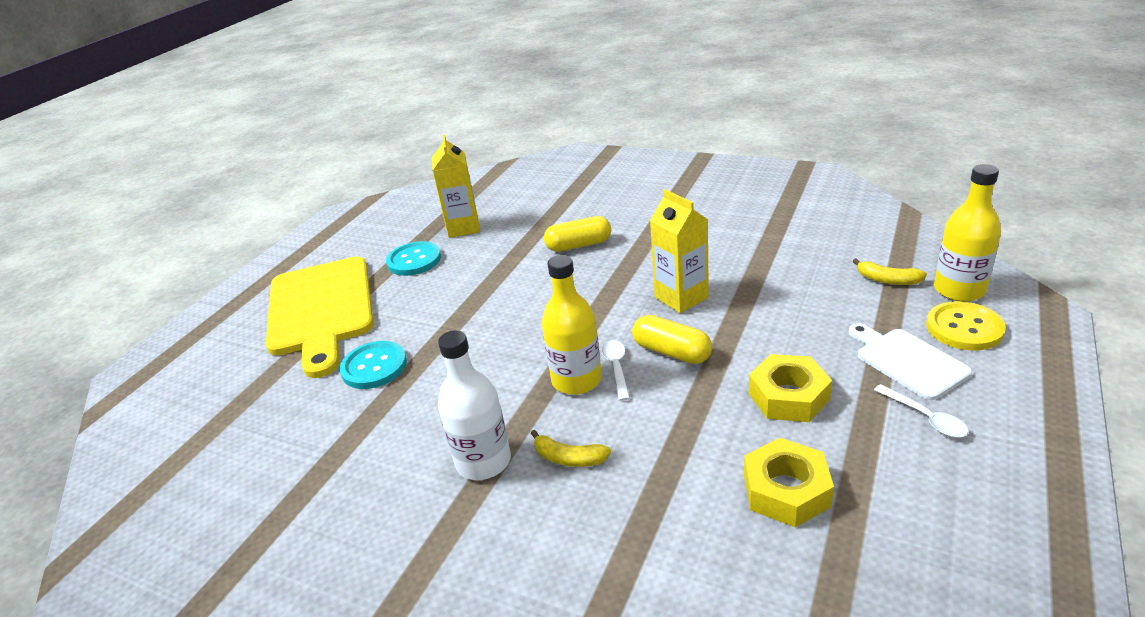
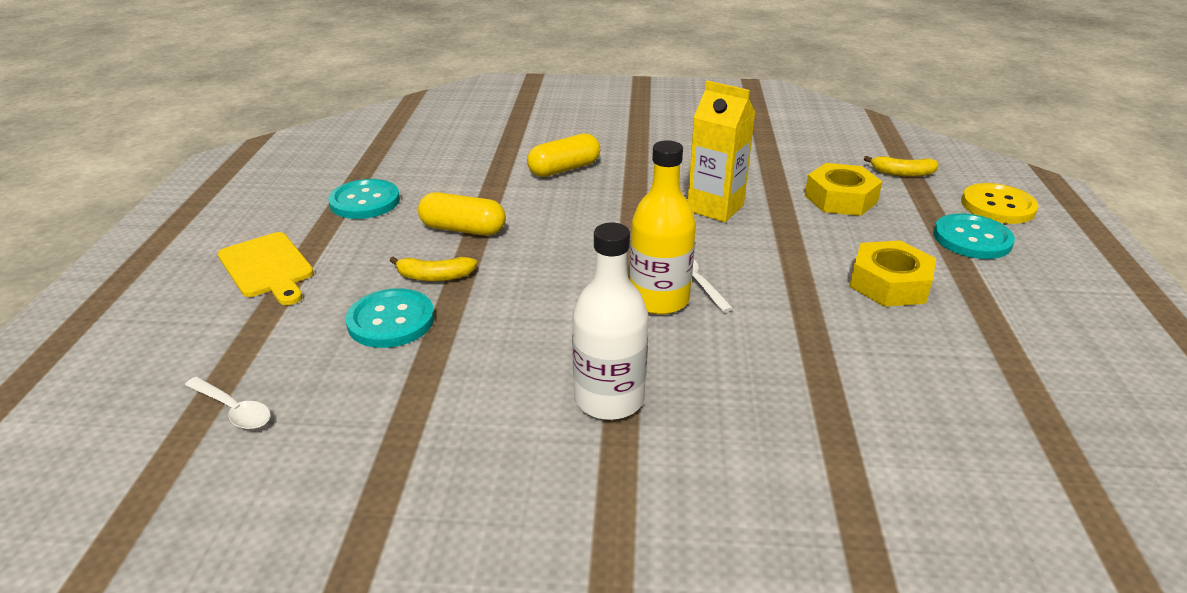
camera: 25 degrees left, 0 degrees up
yellow cutting board [266,257,374,378] -> yellow cutting board [218,232,314,305], size x0.52
yellow carton [432,134,480,238] -> none
yellow banana [531,430,611,467] -> yellow banana moved to [390,257,477,281]
yellow capsule [632,315,712,364] -> yellow capsule moved to [418,192,506,236]
yellow nut [744,438,834,527] -> yellow nut moved to [805,163,883,216]
white cutting board [849,323,972,400] -> turquoise button [933,213,1015,259]
white spoon [874,384,969,437] -> white spoon moved to [185,377,271,429]
yellow bottle [934,164,1001,302] -> none

